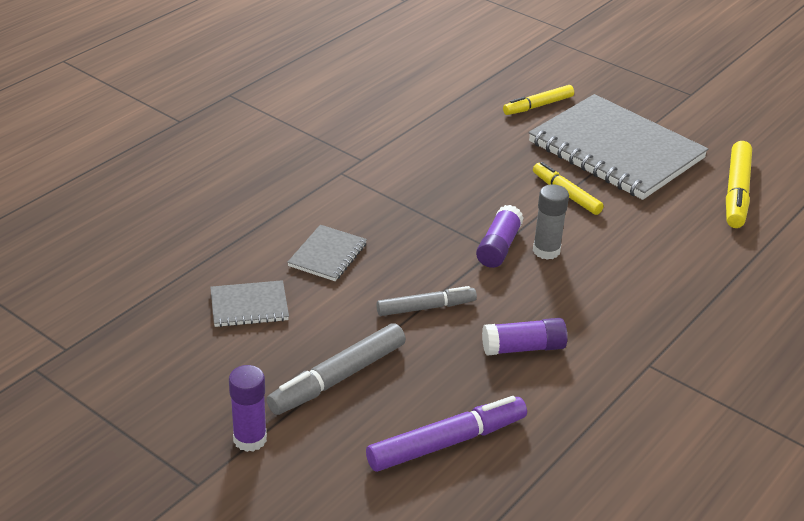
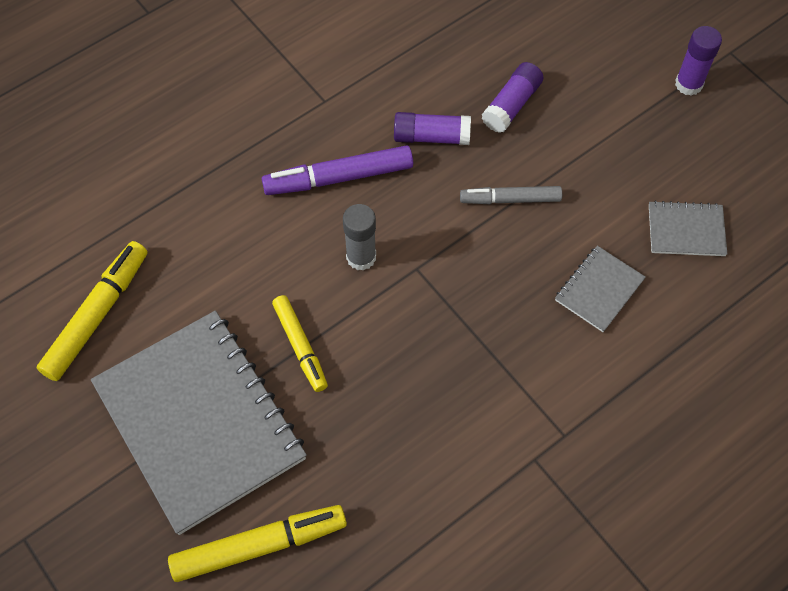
camera: 165 degrees left, 25 degrees up
grey marker [267,323,406,415] -> none
purple marker [366,396,527,472] -> purple marker moved to [262,145,413,195]
purple glue stick [476,205,524,268] -> purple glue stick moved to [482,62,544,133]
yellow marker [503,85,574,115] -> yellow marker [168,505,347,582], size x1.51

